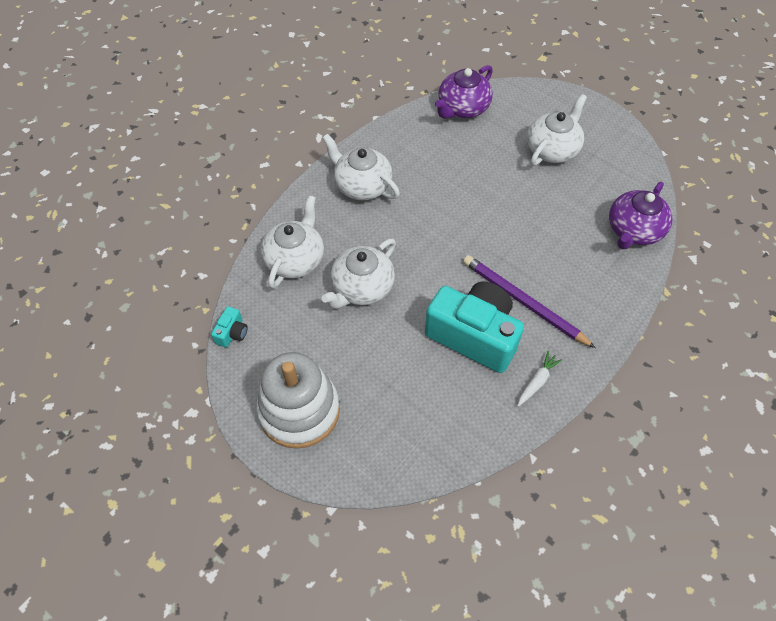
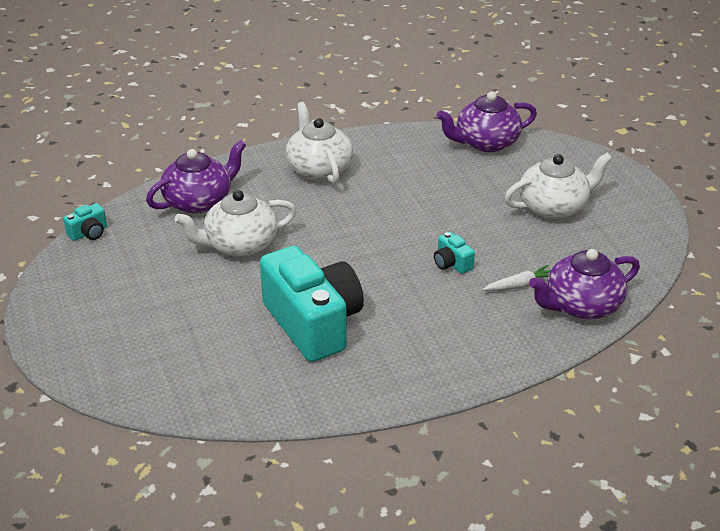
camera: 30 degrees right, 20 degrees down
white stacking toy [256,352,340,449] -> none
white teapot [261,195,324,289] -> purple teapot [146,140,246,214]
purple pencil [463,255,595,348] -> none
white carrot [518,351,563,406] -> white carrot moved to [483,265,551,291]
none -> turquoise camera [434,232,475,274]

